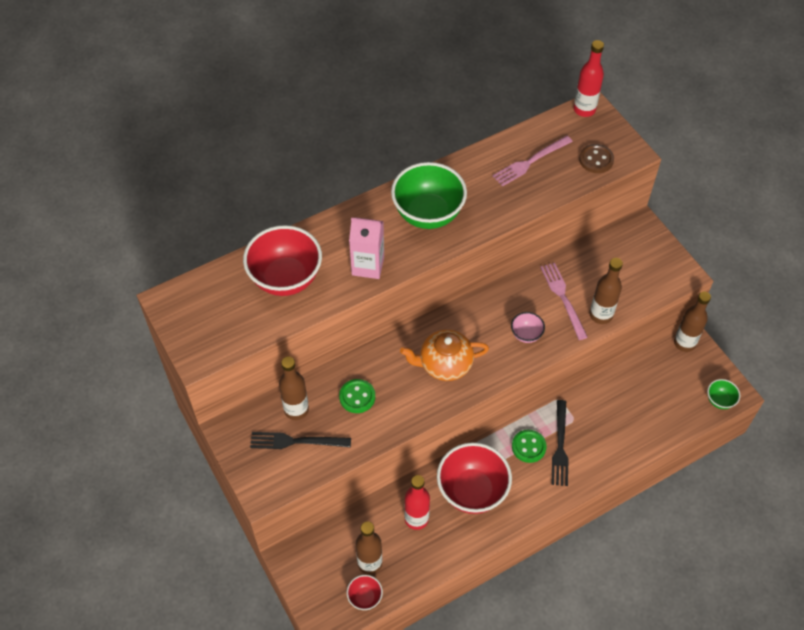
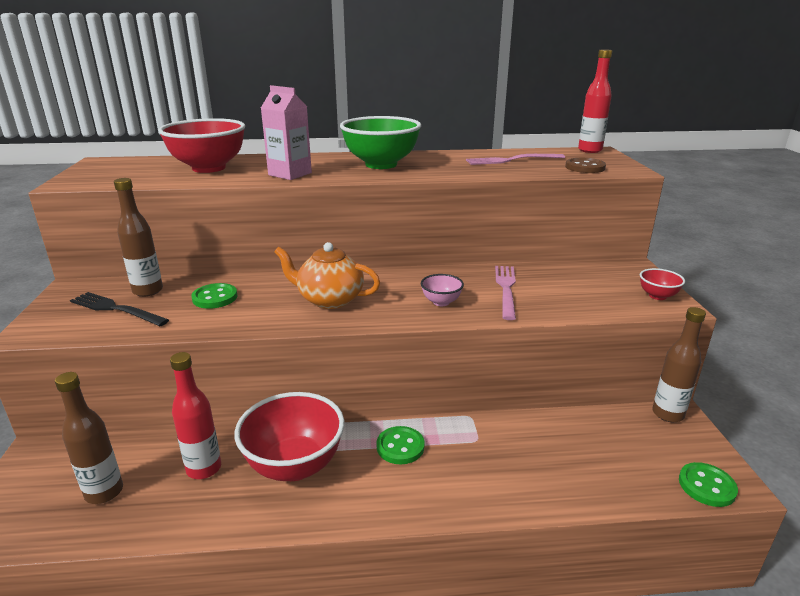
camera: 25 degrees right, 30 degrees down
red bowl [347,575,383,610] -> red bowl moved to [640,268,685,300]
black fork [551,400,569,486] -> none
brown bottle [590,258,623,324] -> none
green bowl [707,379,740,409] -> green button [679,462,738,507]

